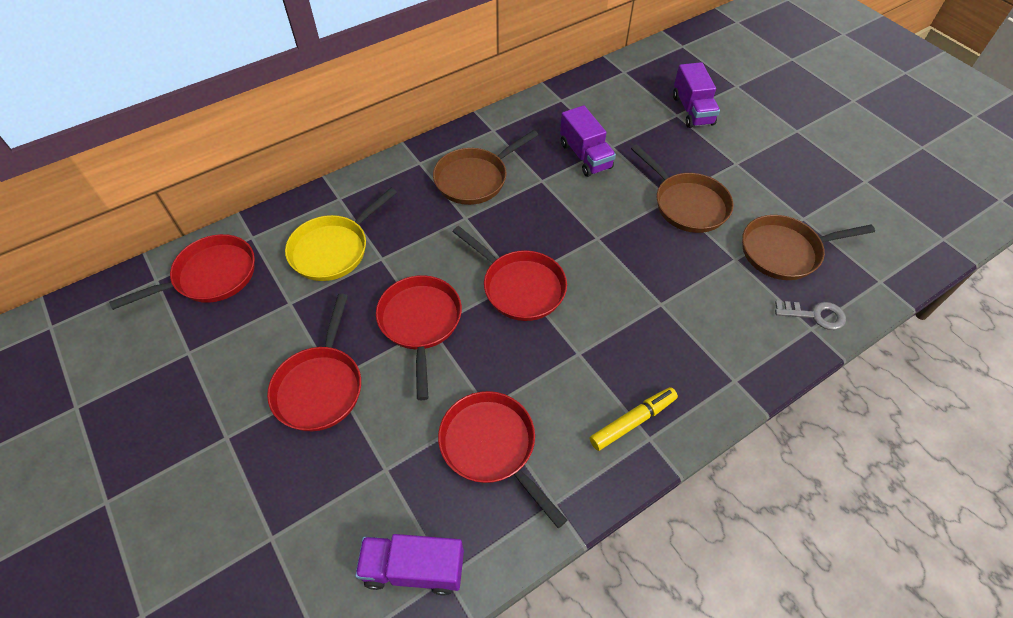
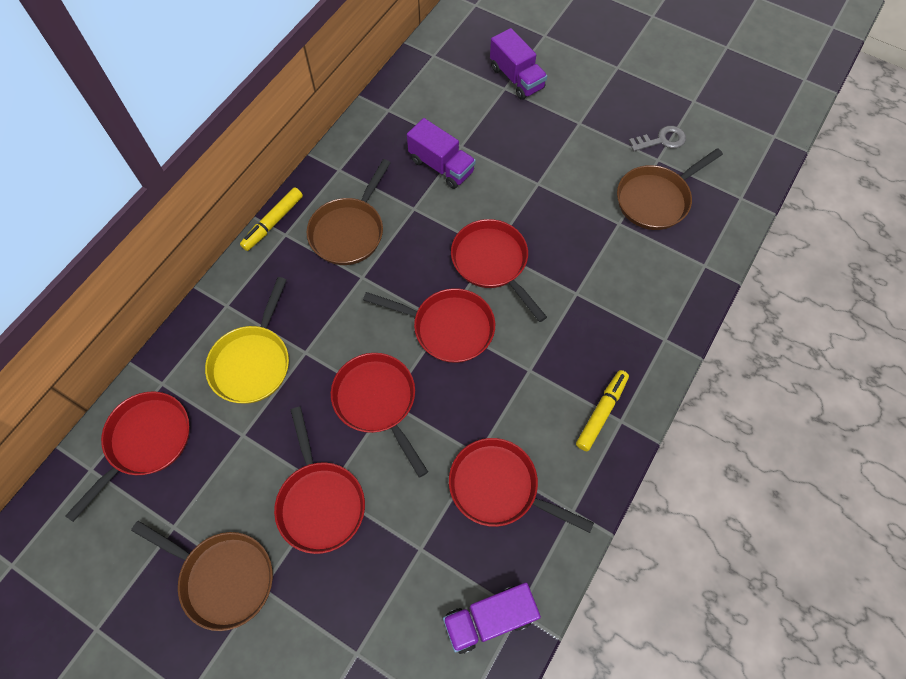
camera: 25 degrees left, 10 degrees up
brown pan [631,145,734,233] -> brown pan moved to [131,521,273,631]
grey key [775,300,846,330] -> grey key moved to [629,126,686,151]
none -> yellow marker [240,187,303,251]
none -> red pan [451,219,547,322]

